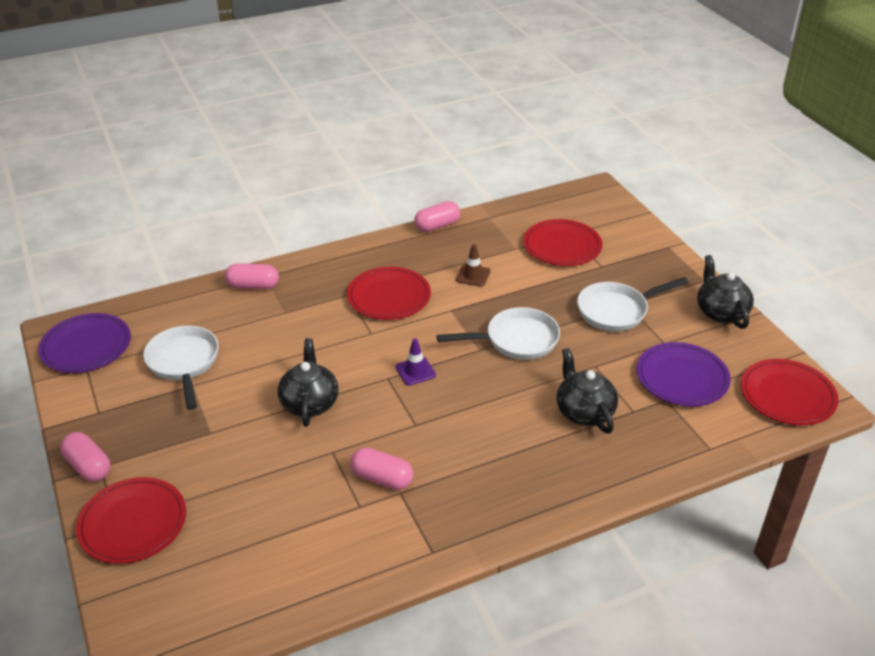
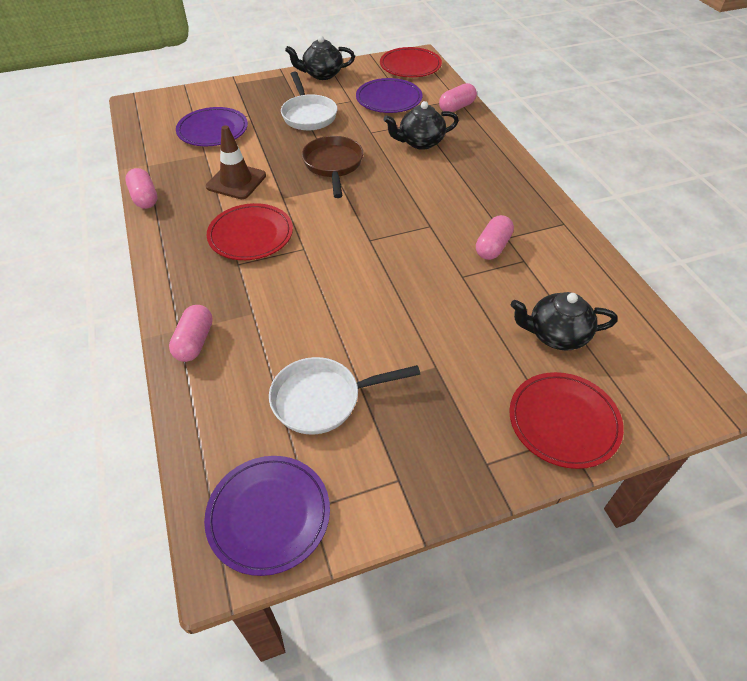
camera: 85 degrees left, 10 degrees up
pink capsule [60,432,110,482] -> pink capsule moved to [439,83,477,112]
black teapot [278,338,339,427] -> black teapot moved to [510,292,618,351]
purple traffic cone [395,338,436,386] -> none
white pan [437,307,560,360] -> brown pan [302,136,363,198]
brown traffic cone [456,244,491,287] -> brown traffic cone [206,125,266,199], size x1.66
red plate [523,219,602,266] -> purple plate [176,107,248,146]

